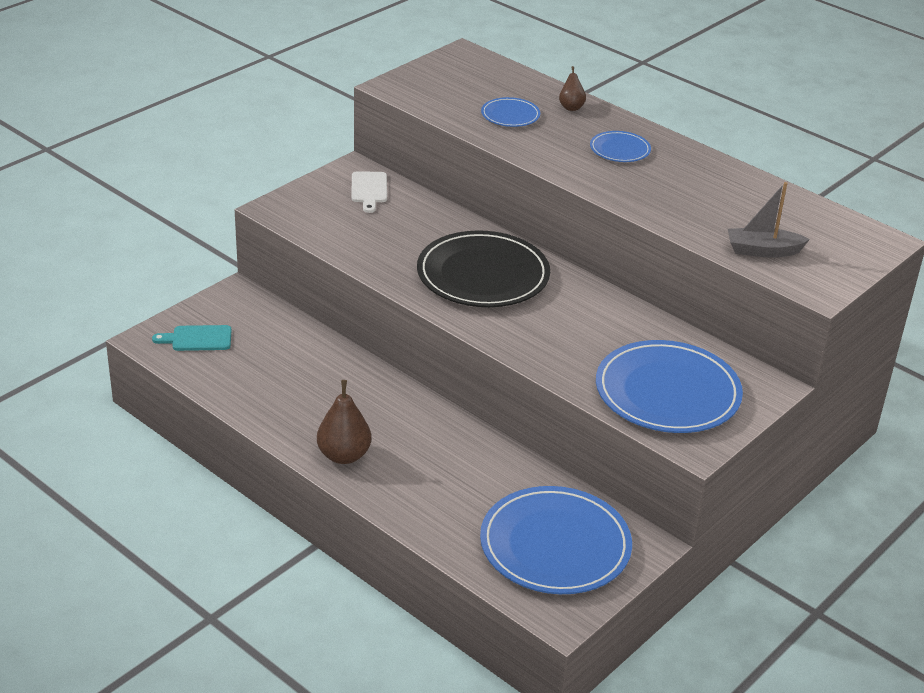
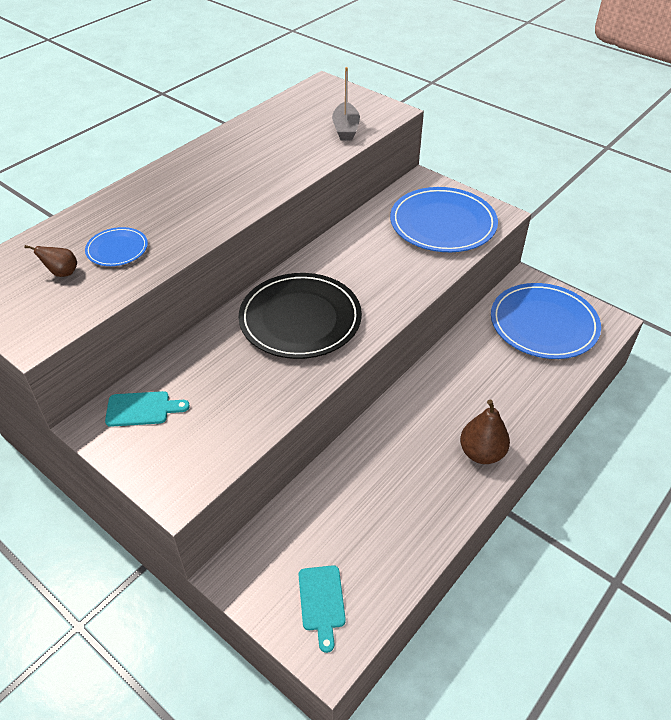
camera: 90 degrees left, 10 degrees up
white cutting board [351,171,387,213] -> turquoise cutting board [105,391,190,427]
brown pear [559,66,586,111] -> brown pear moved to [25,245,77,277]
blue plate [590,131,651,162] -> none

